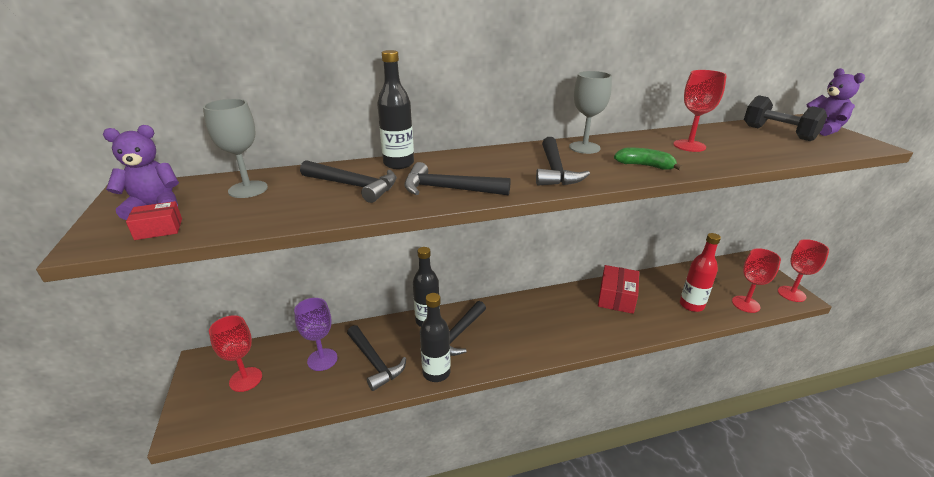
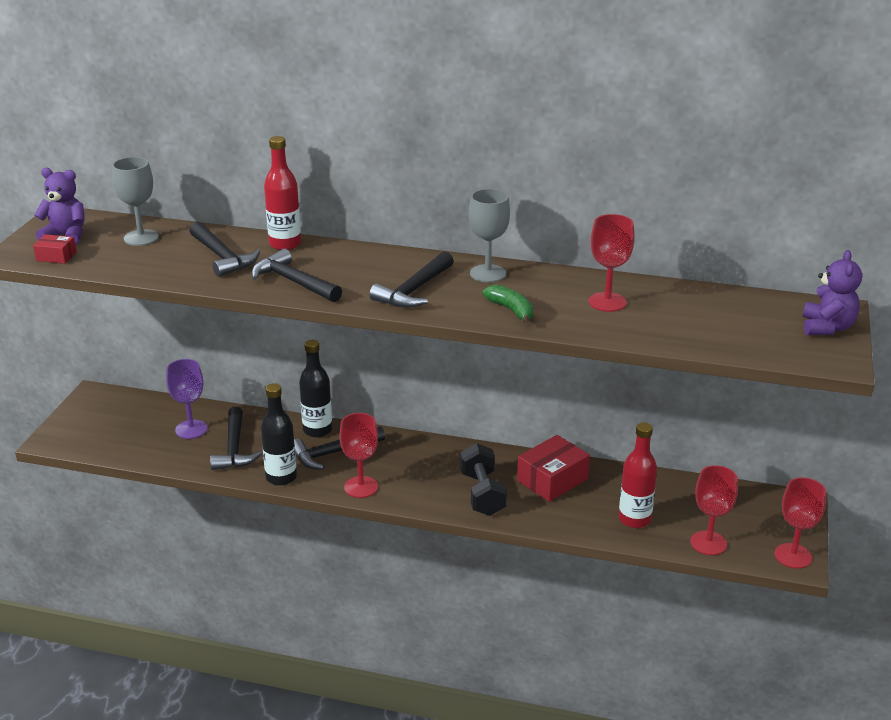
camera: 30 degrees right, 0 degrees up
red goblet [209,315,262,392] -> red goblet moved to [339,413,378,498]
black bottle [377,50,414,169] -> red bottle [264,136,301,250]
black dumbbell [744,95,827,141] -> black dumbbell moved to [460,443,507,516]

